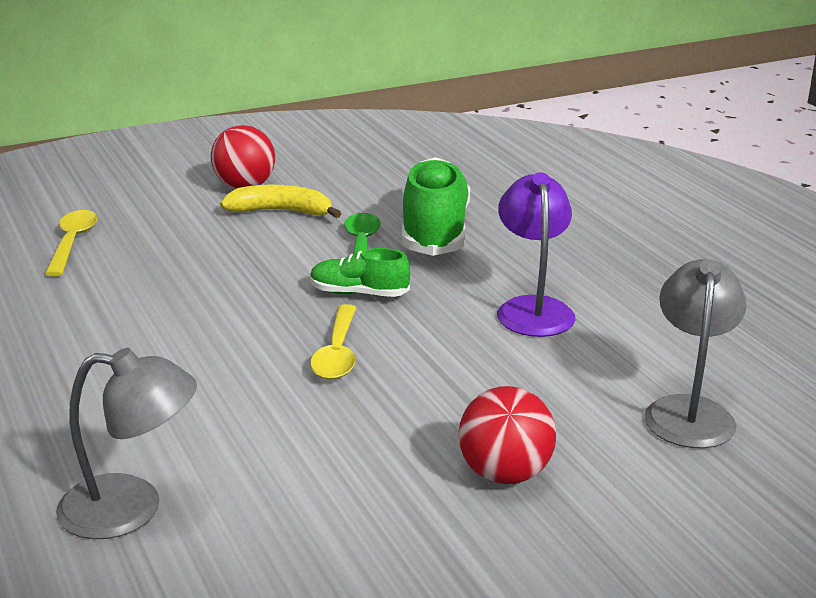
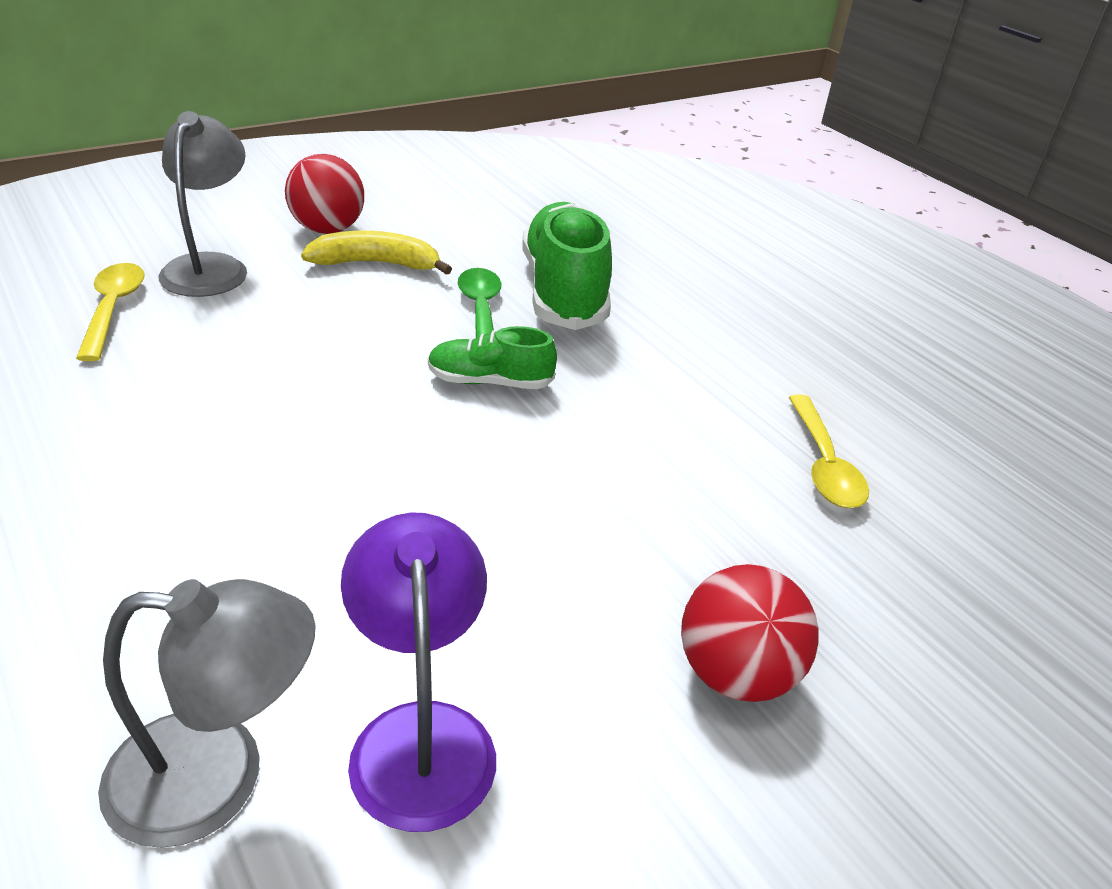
camera: 10 degrees left, 10 degrees up
yellow spoon [310,304,356,380] -> yellow spoon moved to [788,394,869,508]
purple lamp [497,172,576,337] -> purple lamp moved to [341,512,496,832]
grey lamp [644,259,747,449] -> grey lamp moved to [159,111,247,297]

